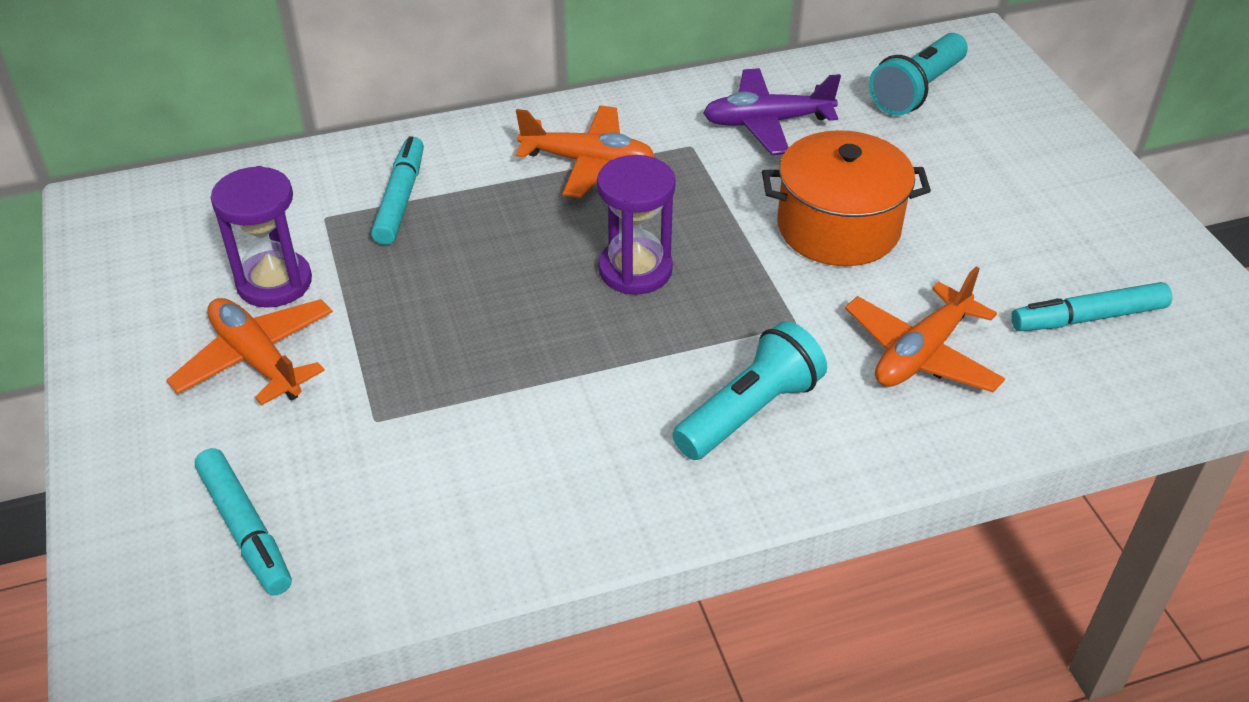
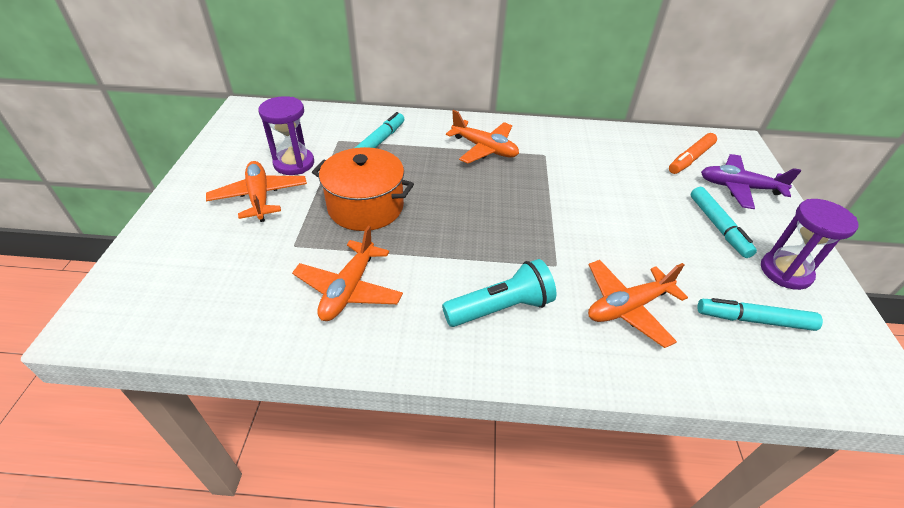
camera: 20 degrees right, 0 degrees up
turquoise marker [195,448,292,596] -> turquoise marker moved to [691,187,757,258]
purple hourglass [597,155,676,295] -> purple hourglass moved to [761,199,858,290]
purple plane [703,68,841,155] -> purple plane moved to [701,154,801,209]
orange pot [762,130,931,266] -> orange pot moved to [312,147,414,231]
turquoise flashlight [869,33,968,116] -> orange marker [669,133,717,174]
none -> orange plane [292,226,403,321]

